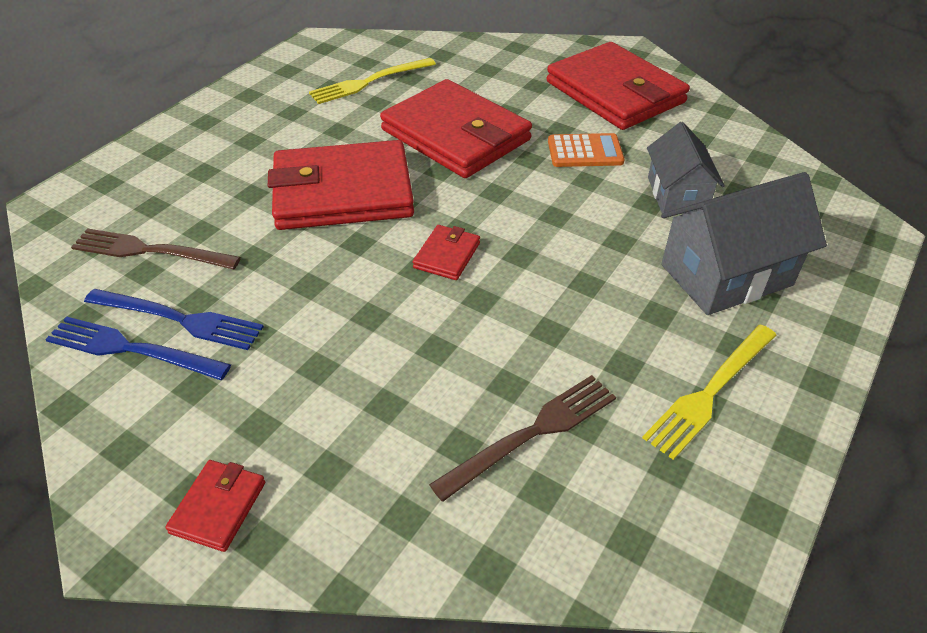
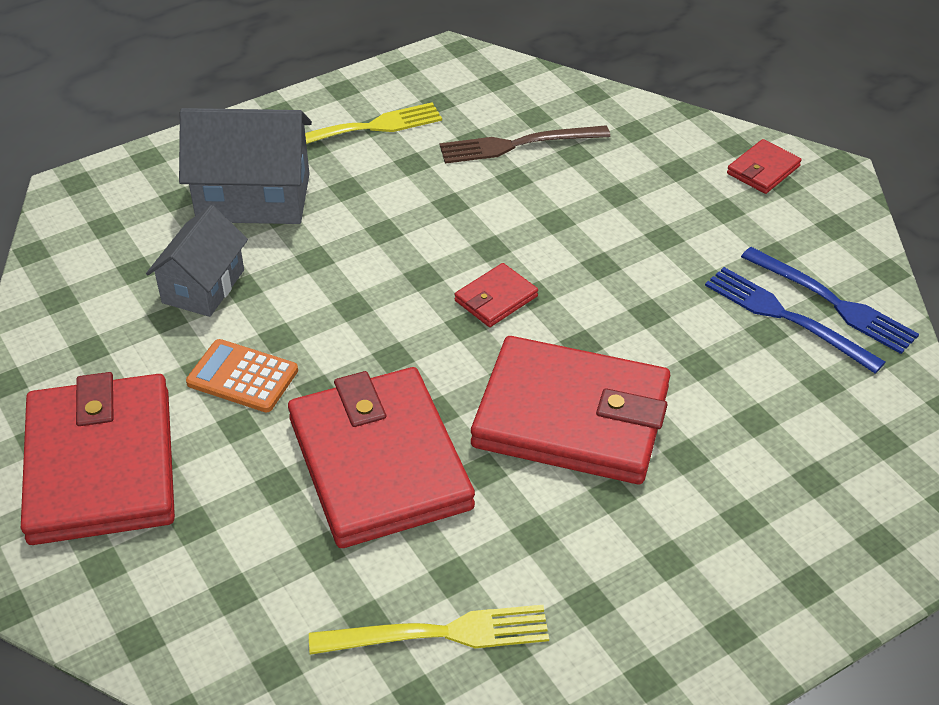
camera: 155 degrees left, 0 degrees up
brown fork [71,228,241,269] -> none

